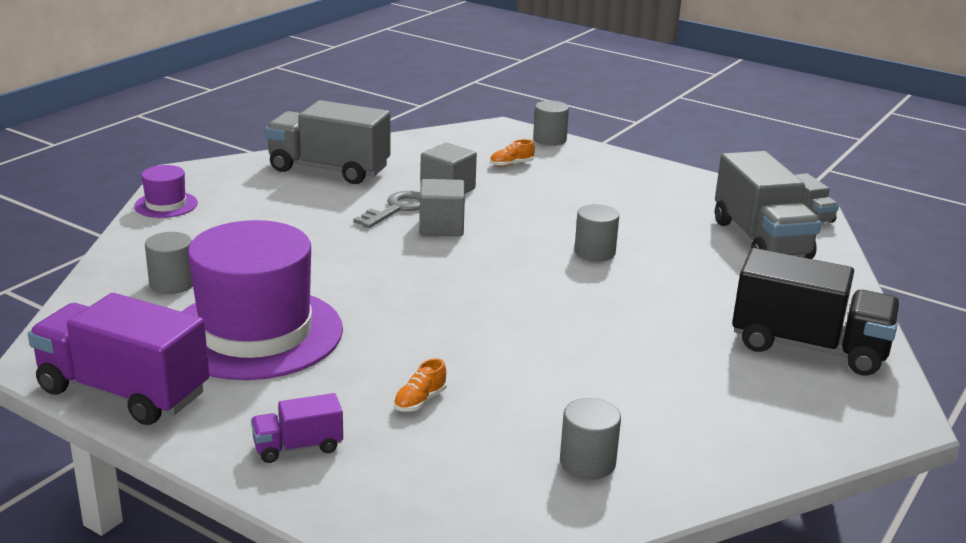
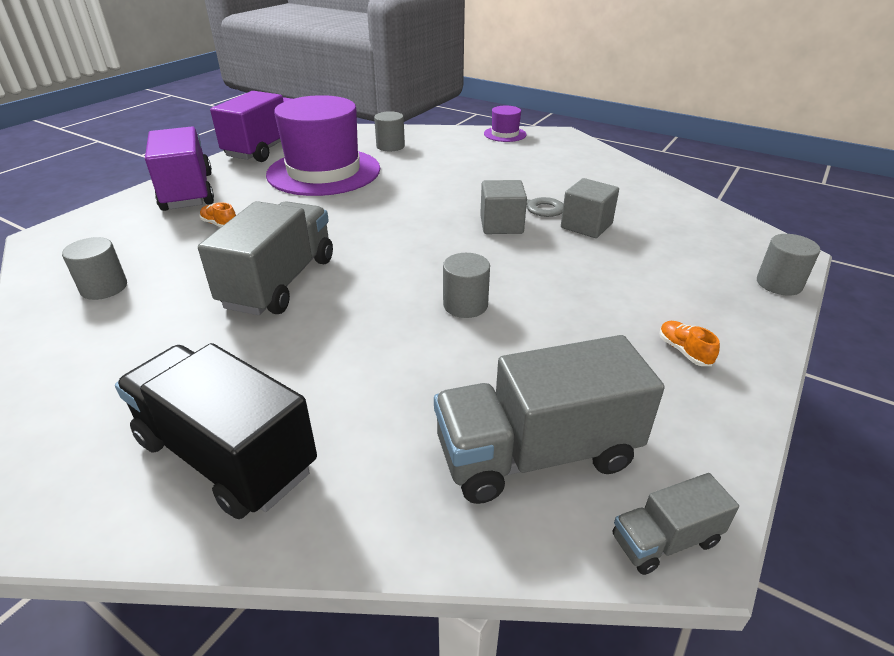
camera: 90 degrees right, 10 degrees up
purple truck [251,393,343,463] -> purple truck [145,126,214,211], size x2.07
grey truck [265,100,390,184] -> grey truck moved to [198,201,333,315]
orange shoe [490,139,535,167] -> orange shoe moved to [659,321,720,366]
black truck [732,248,901,376] -> black truck turned 105 degrees clockwise [115,343,317,519]

